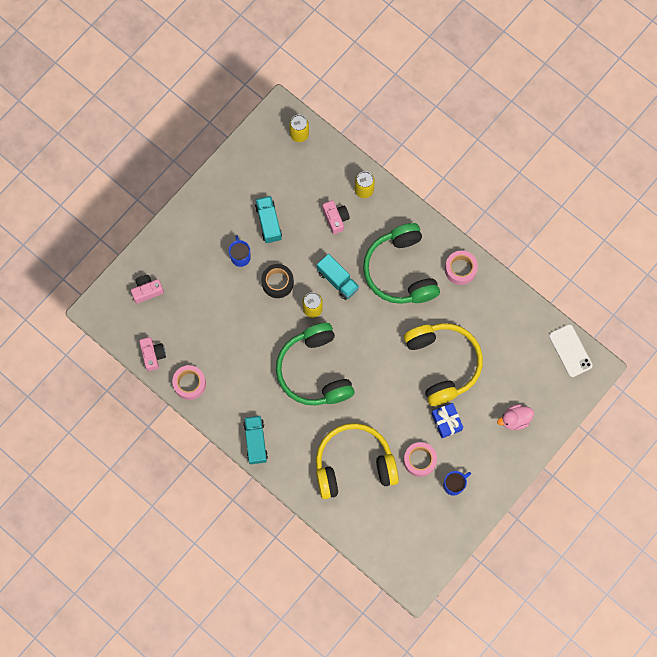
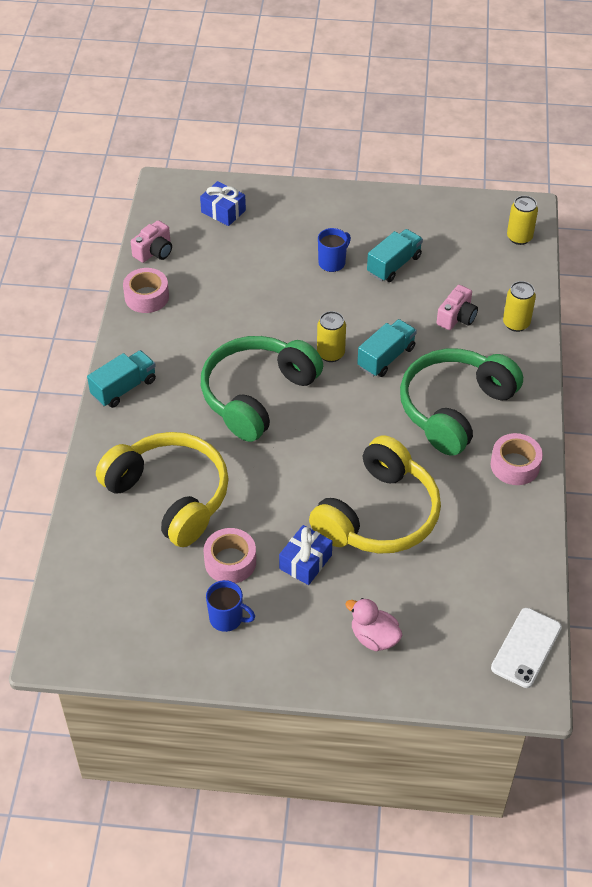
camera: 55 degrees right, 25 degrees down
pink camera [131,275,164,303] -> blue gift [200,181,246,226]
black tape [261,264,294,298] -> none
turquoise truck [317,254,359,300] -> turquoise truck turned 150 degrees counterclockwise [357,319,417,377]

